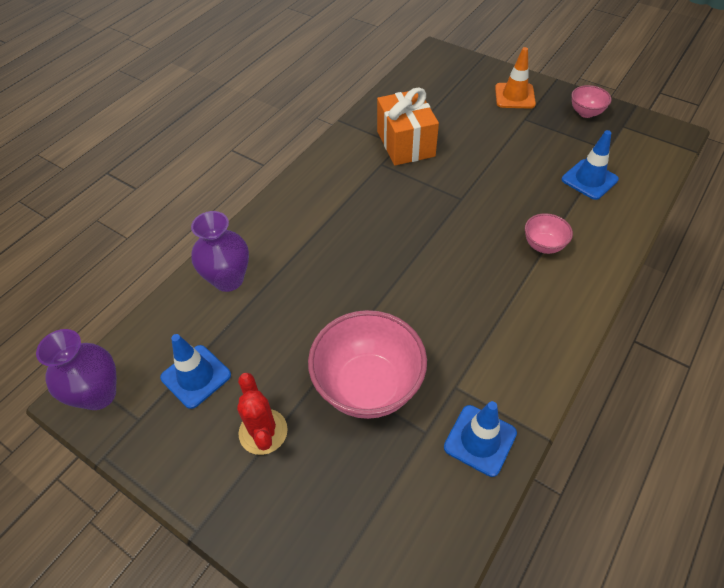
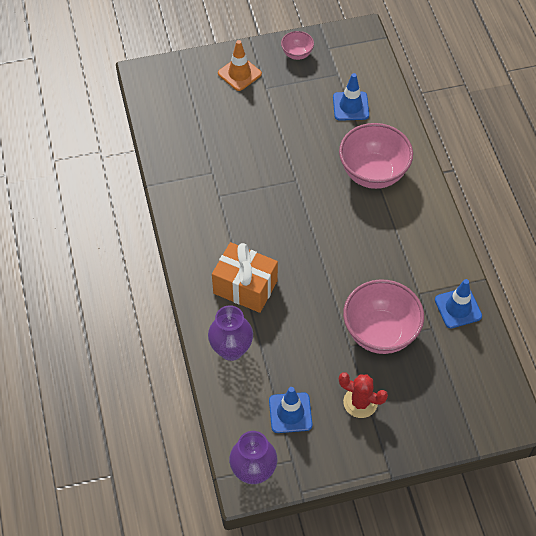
camera: 50 degrees left, 5 degrees up
orange gift [377,87,439,166] -> orange gift moved to [212,242,278,313]
pink bowl [525,213,573,254] -> pink bowl [339,123,413,189], size x2.06

